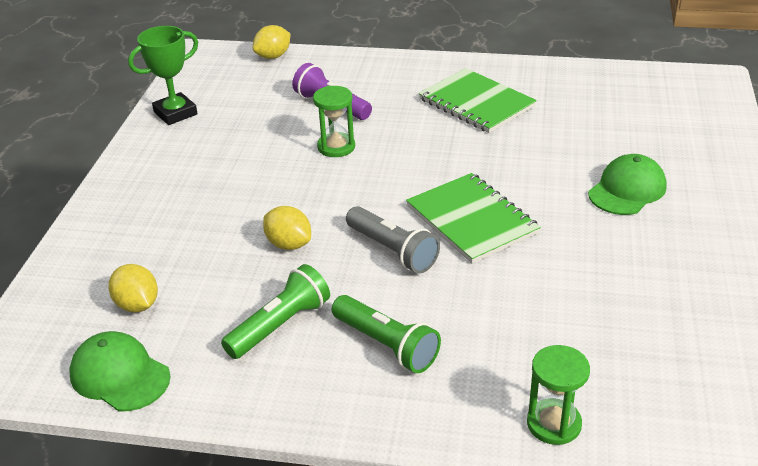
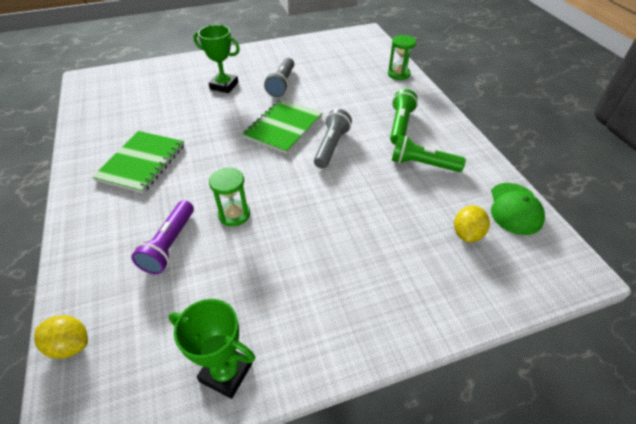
camera: 120 degrees left, 10 degrees up
yellow lemon [263,206,311,250] -> none
green cap [588,154,667,215] -> green trophy [194,25,240,93]
none -> grey flashlight [264,58,294,97]

